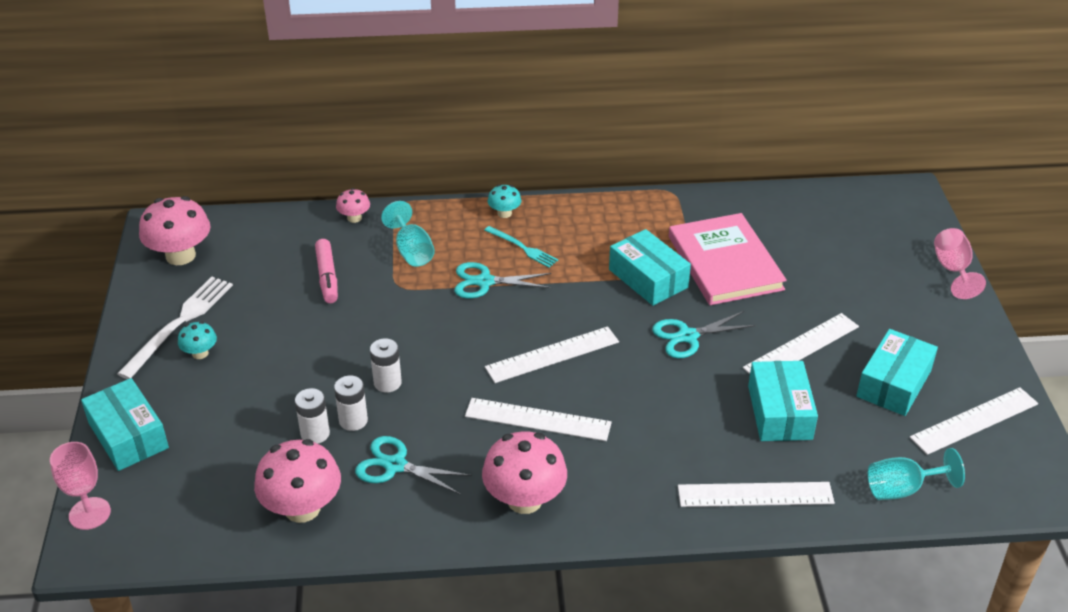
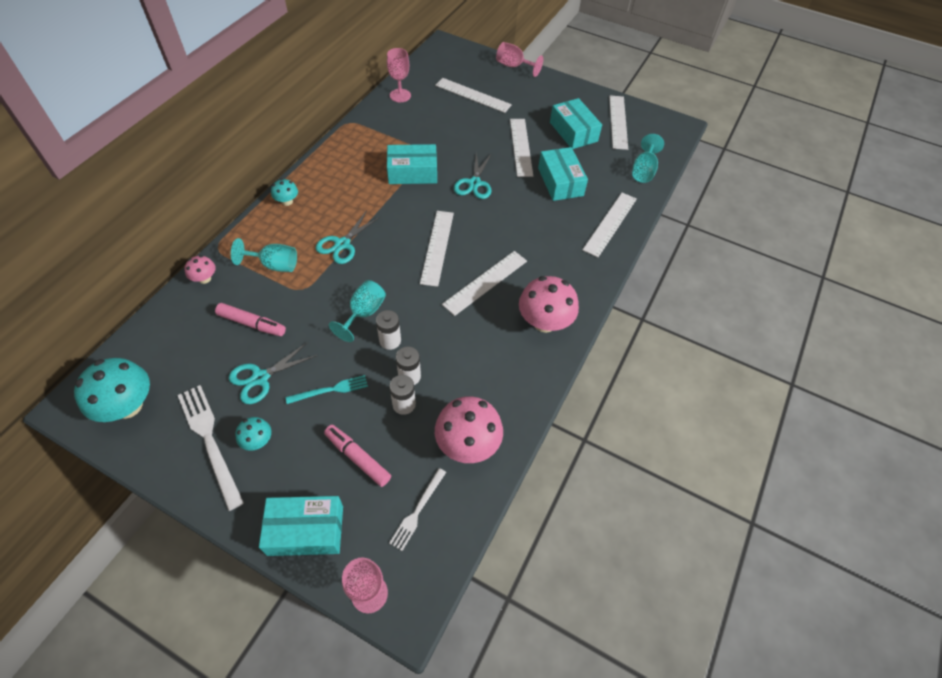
camera: 60 degrees left, 15 degrees up
pink mushroom [139,196,211,265] -> turquoise mushroom [74,358,150,422]
turquoise scissors [355,436,472,495] -> turquoise scissors moved to [229,342,318,404]
turquoise fork [484,226,558,268] -> turquoise fork moved to [286,375,368,404]
pink book [669,213,787,305] -> none
turquoise box [748,361,818,441] -> turquoise box turned 45 degrees clockwise [538,147,588,201]
none -> pink marker [324,425,391,487]
none -> turquoise goblet [329,280,386,342]
none -> pink goblet [387,48,411,102]
none -> white fork [389,468,446,551]
none -> white ruler [435,78,512,113]

